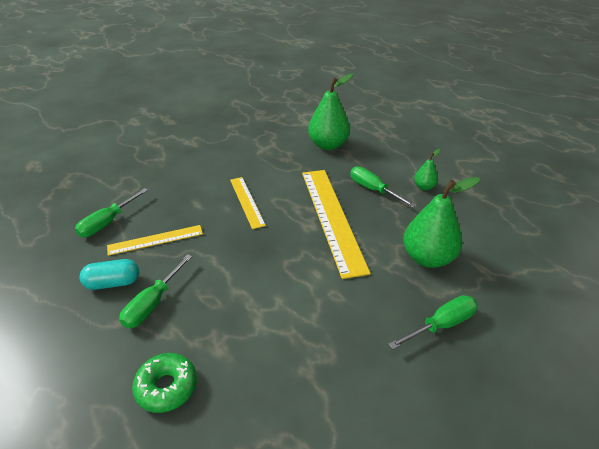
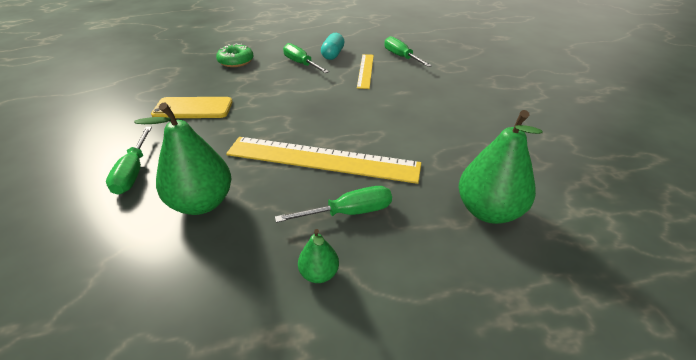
camera: 115 degrees right, 0 degrees up
yellow ruler [230,177,266,229] -> none
none -> yellow phone [151,97,233,118]

